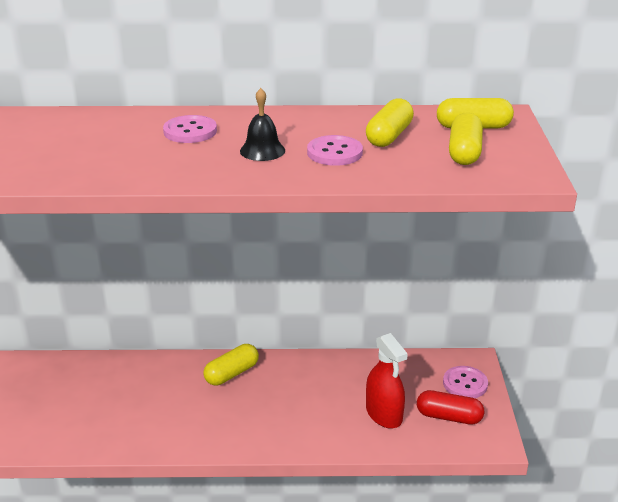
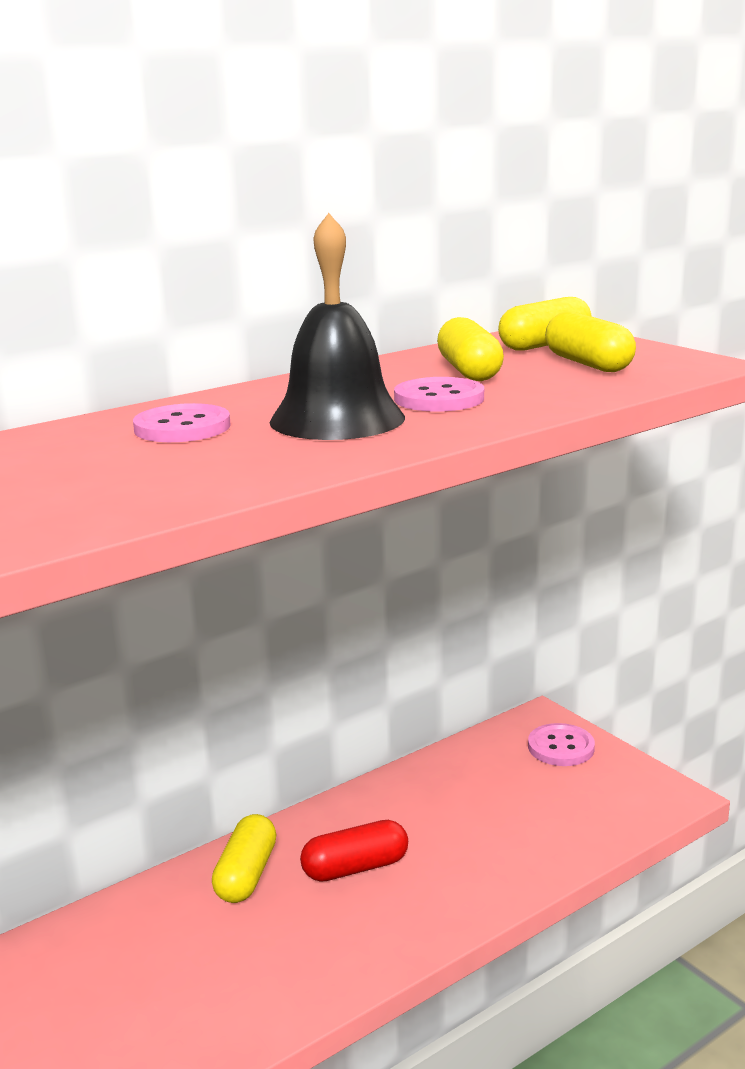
camera: 35 degrees left, 10 degrees down
black bell [240,88,285,161] -> black bell [270,213,405,440], size x1.75
red spray bottle [366,333,408,429] -> none
red capsule [417,390,484,425] -> red capsule moved to [300,820,408,882]

